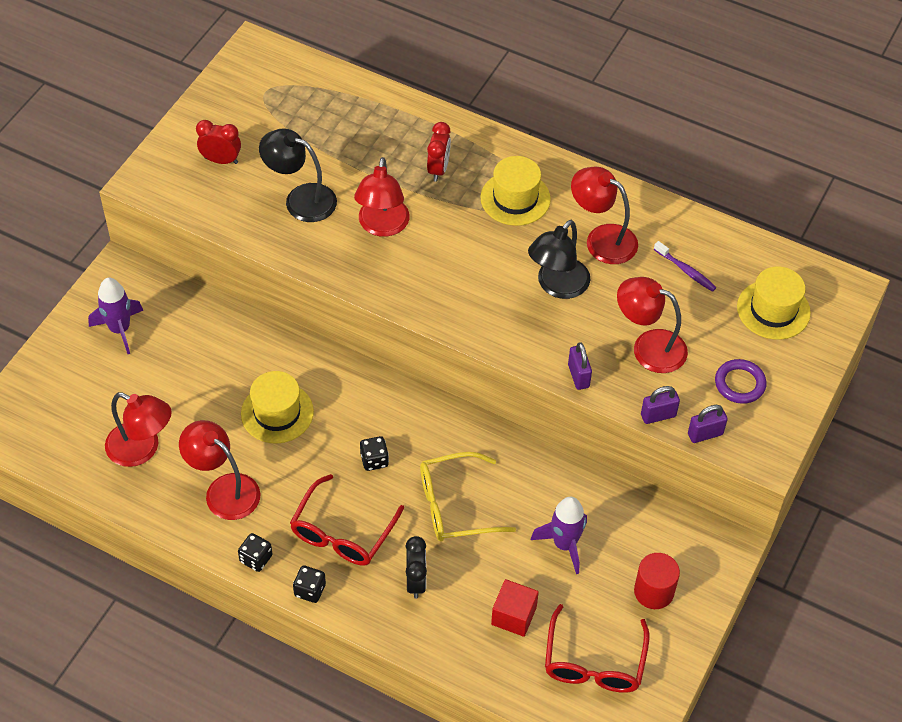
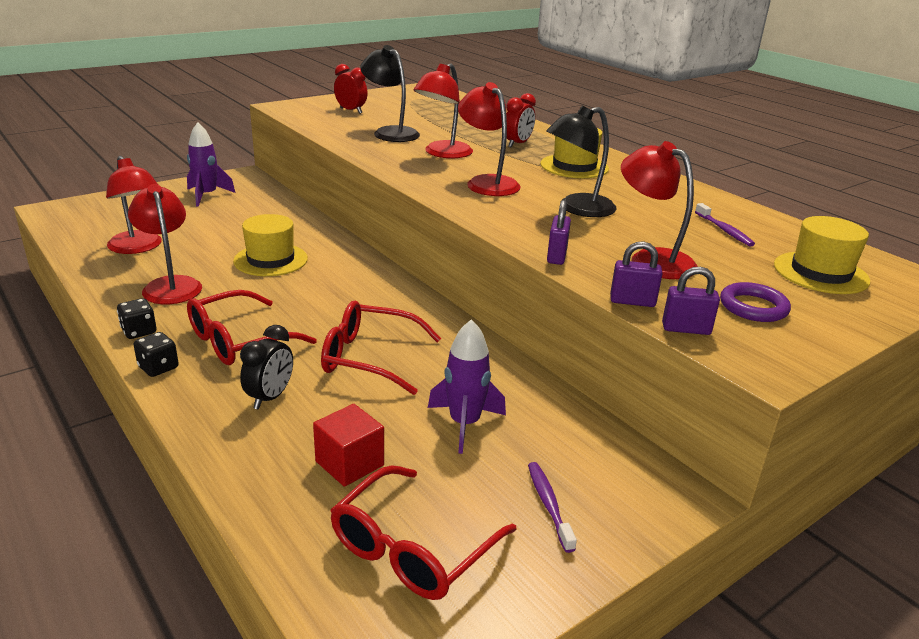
camera: 25 degrees right, 25 degrees down
black dice [360,436,389,471] -> none
yellow glasses [420,452,516,542] -> red glasses [321,300,441,395]
red lamp [571,167,638,264] -> red lamp moved to [458,82,521,196]
red cylinder [634,553,680,609] -> purple toothbrush [528,462,577,553]

